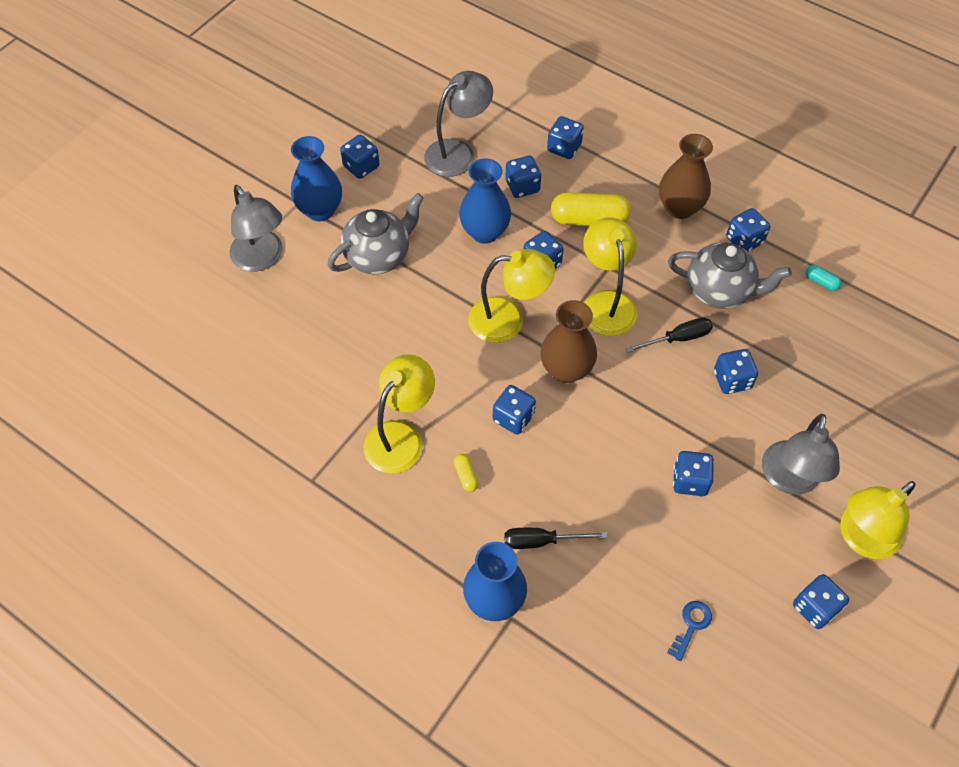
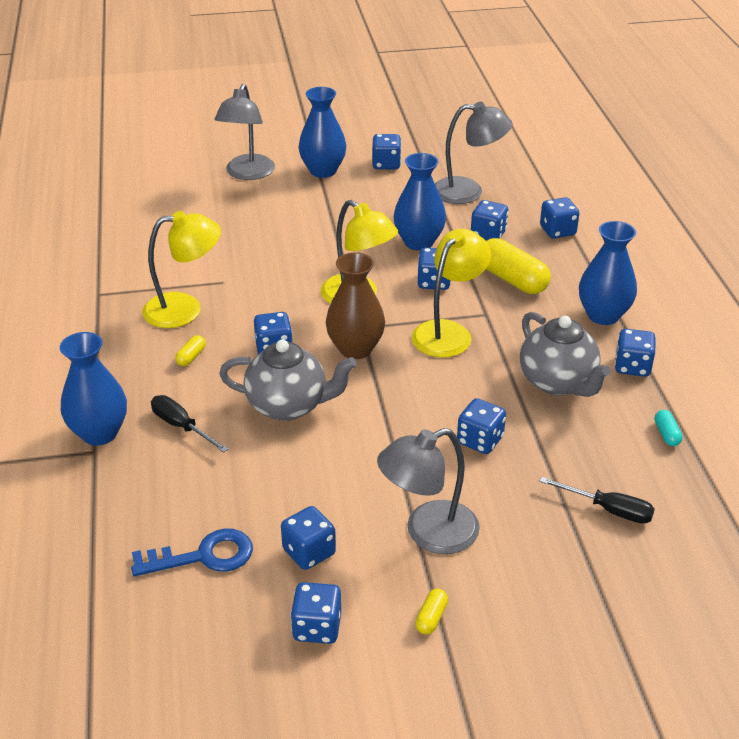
camera: 45 degrees right, 20 degrees down
grey teapot [328,193,424,274] -> grey teapot moved to [219,340,357,421]
black screwdriver [626,317,713,352] -> black screwdriver moved to [540,477,655,524]
brown vase [659,134,713,219] -> blue vase [579,221,637,325]
blue key [667,601,712,661] -> blue key [131,528,253,576], size x1.62
blue dice [673,451,714,496] -> blue dice moved to [281,506,336,570]
yellow lamp [840,481,916,559] -> yellow capsule [415,589,448,634]

